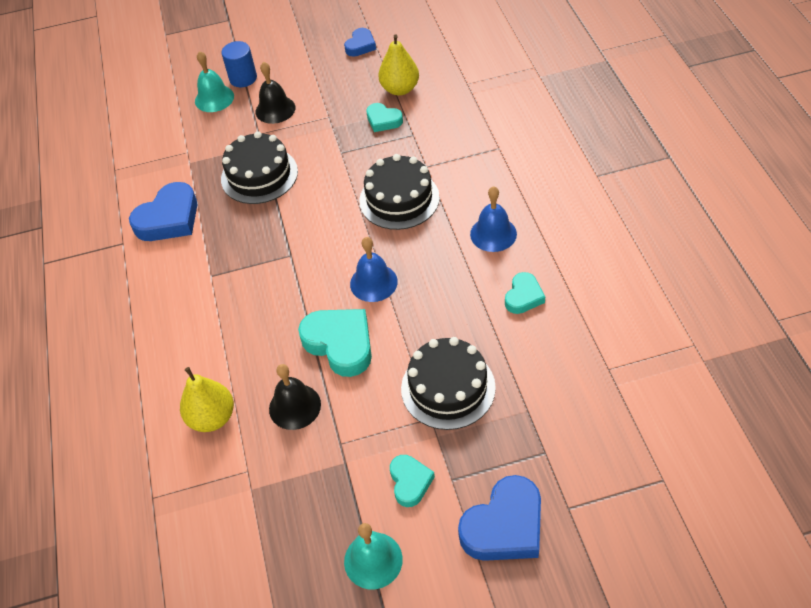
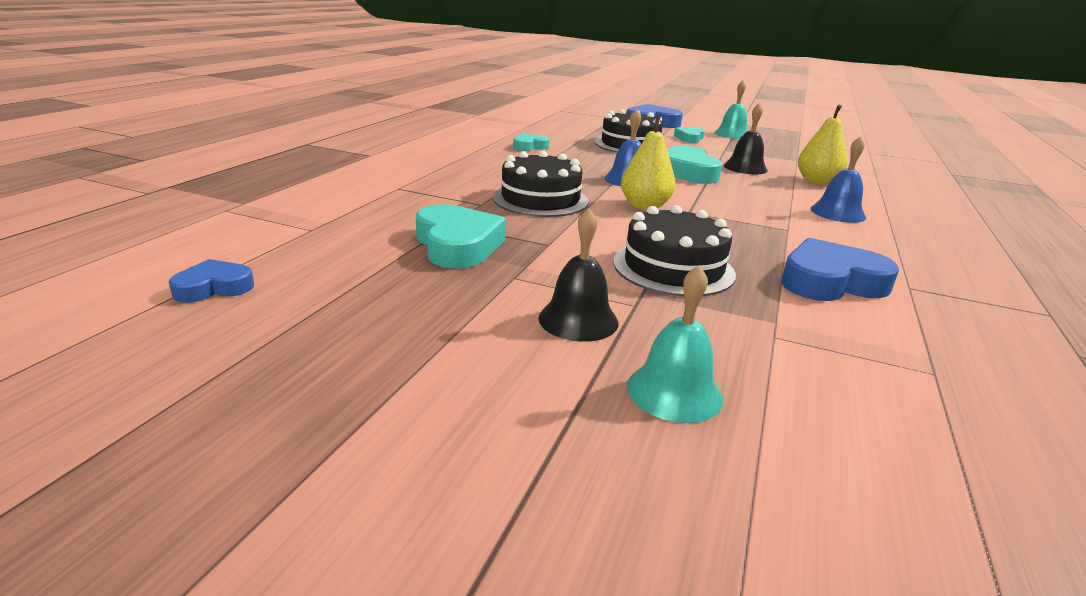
camera: 150 degrees left, 25 degrees down
blue cylinder [221,41,257,87] -> none
blue heart [344,28,376,57] -> blue heart moved to [169,259,254,303]
turquoise heart [366,103,403,132] -> turquoise heart [416,204,506,269], size x1.74
yellow pear [378,34,419,95] -> yellow pear moved to [621,115,676,210]
blue bell [470,186,517,252] -> blue bell moved to [811,136,866,223]

